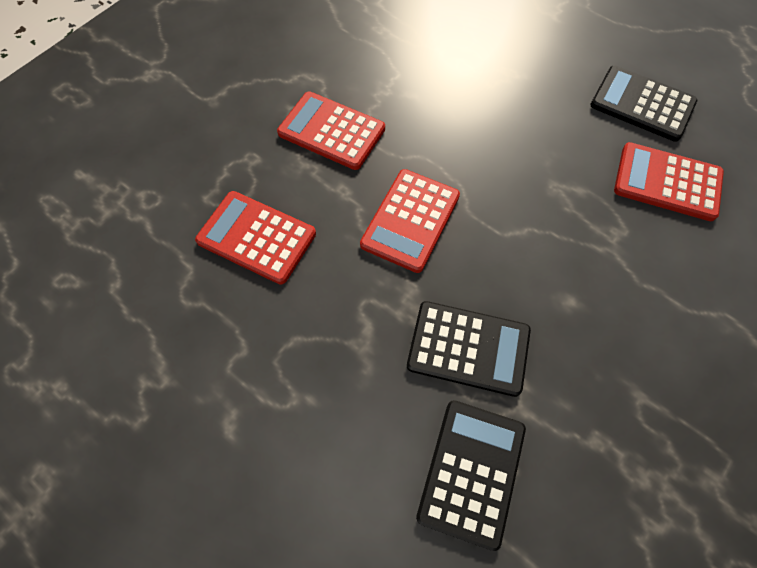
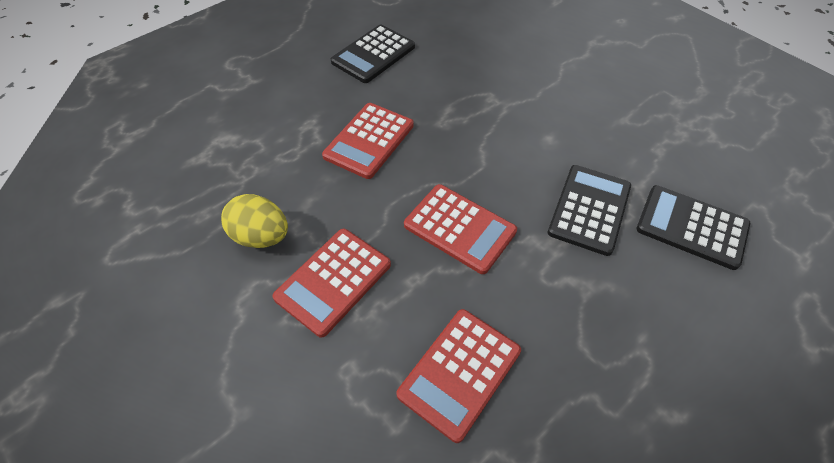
camera: 80 degrees left, 10 degrees down
red calculator [614,142,724,221] -> red calculator moved to [322,103,414,179]
none -> yellow egg [221,194,288,248]

